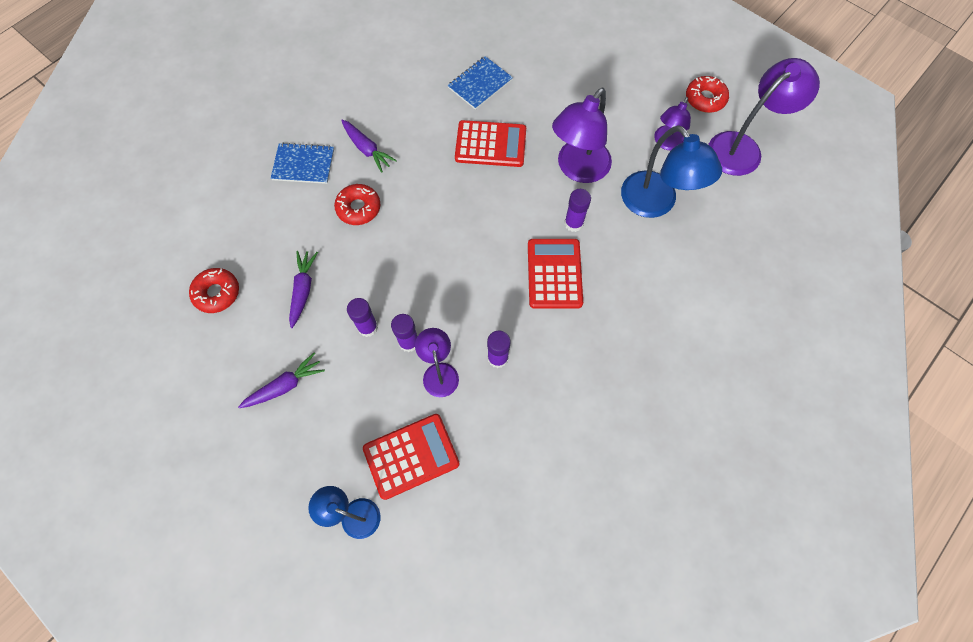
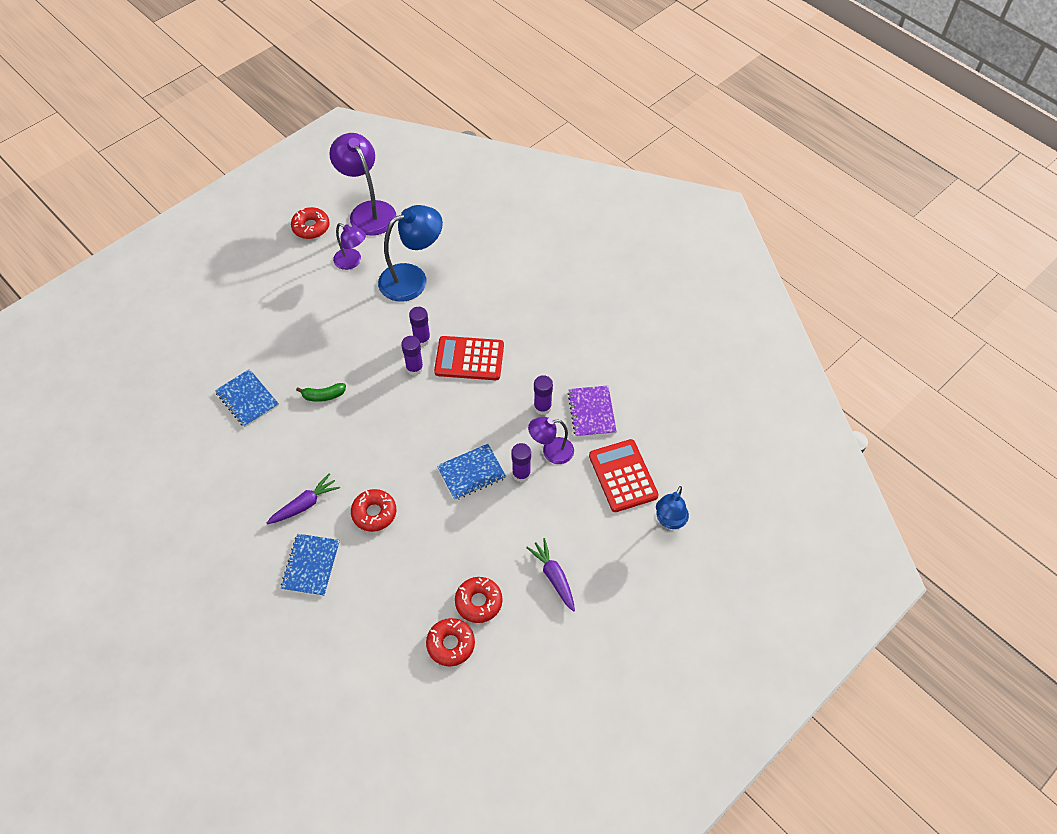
camera: 85 degrees left, 10 degrees down
purple carrot [289,251,318,328] -> none
purple glue stick [347,298,378,337] -> purple glue stick moved to [401,336,423,376]
red calculator [455,120,526,167] -> green banana [296,383,346,402]
purple lamp [552,88,612,183] -> none
none -> blue notebook [437,444,506,500]
none -> red donut [455,577,502,623]
none -> purple notebook [567,385,617,437]

